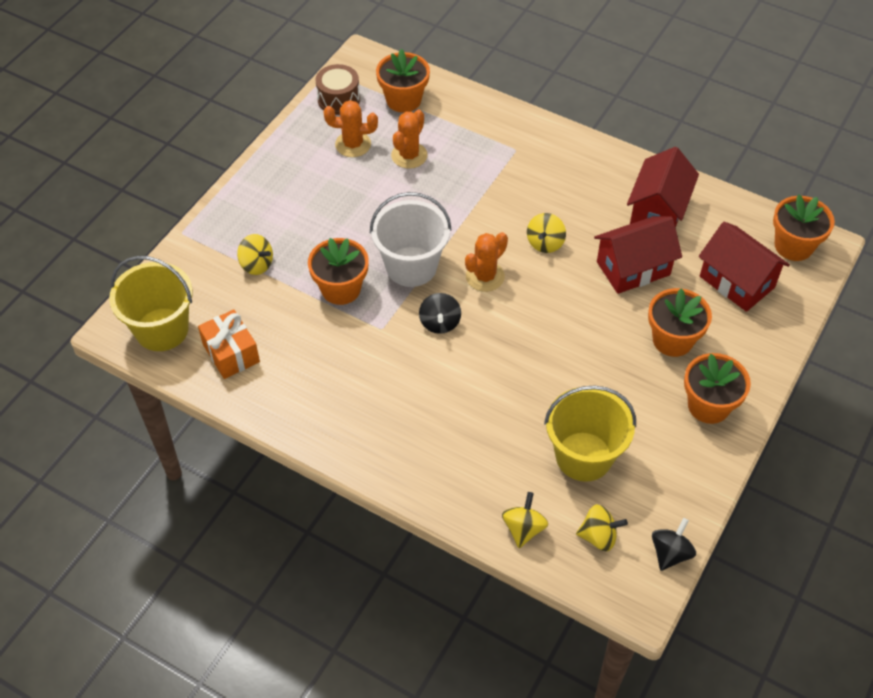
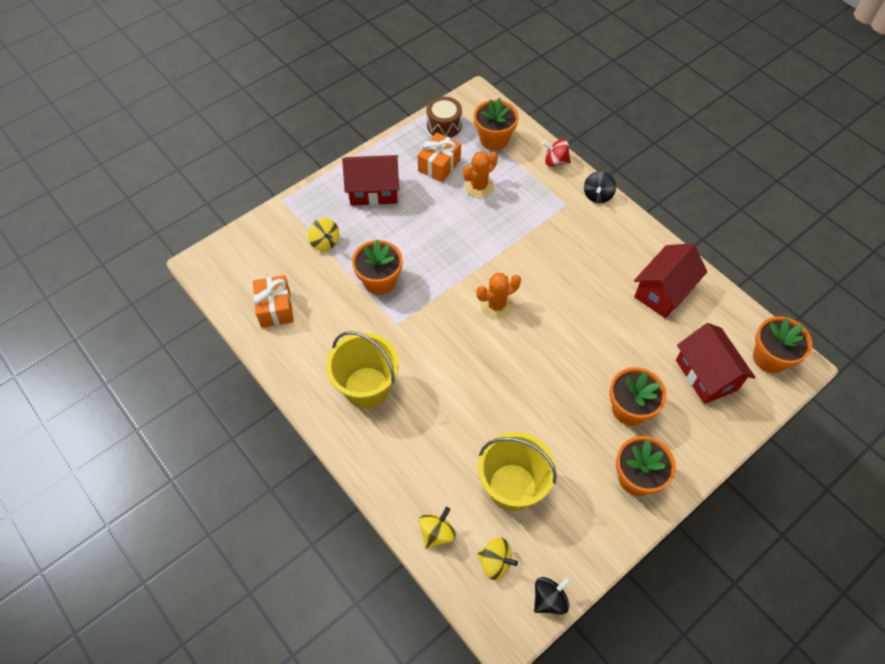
camera: 20 degrees right, 5 degrees up
yellow bucket [109,256,193,351] -> yellow bucket moved to [326,331,399,409]
orange cactus [324,100,378,157] -> orange gift [417,132,461,182]
white bucket [370,192,452,287] -> none
black spinning top [419,293,461,334] -> black spinning top moved to [584,171,616,203]
yellow spinning top [527,213,566,253] -> none
red house [594,216,682,294] -> red house moved to [342,155,399,206]
none -> red spinning top [542,139,571,167]

